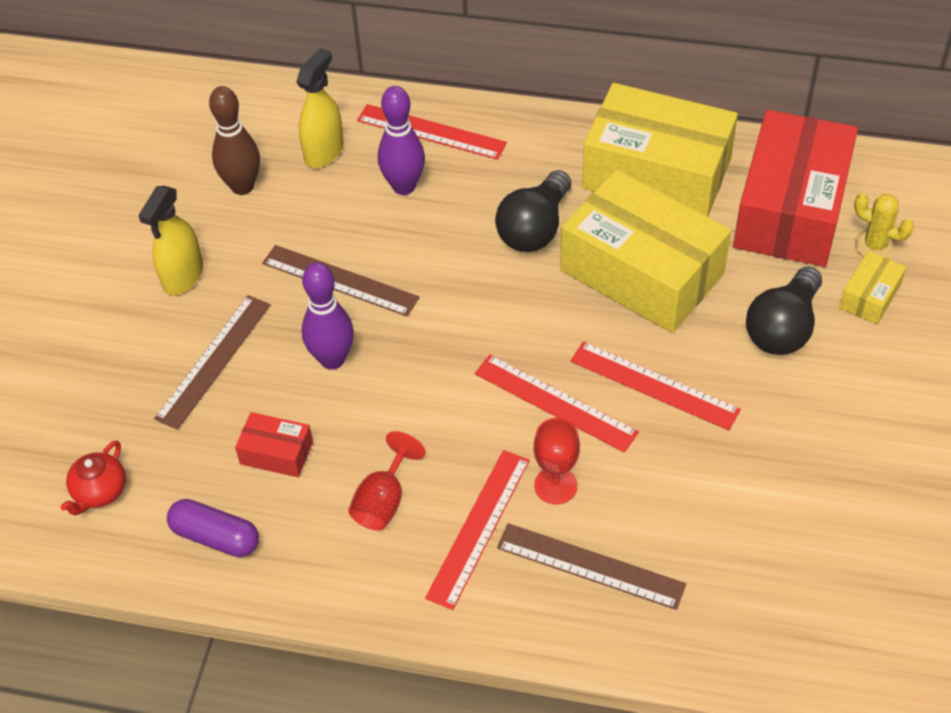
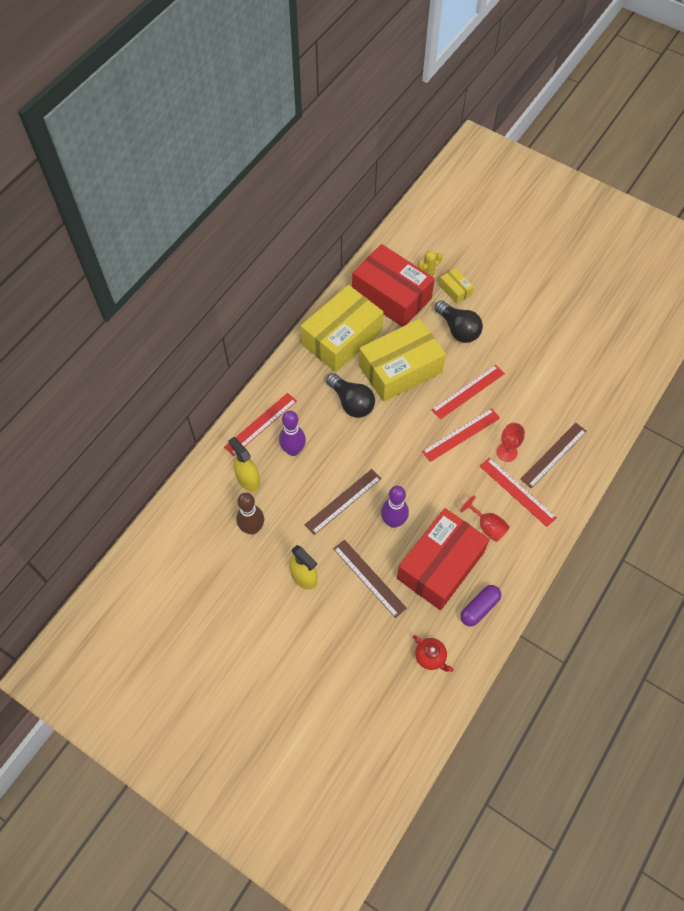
camera: 70 degrees left, 10 degrees up
red box [235,412,313,477] -> red box [397,508,490,610], size x2.33

